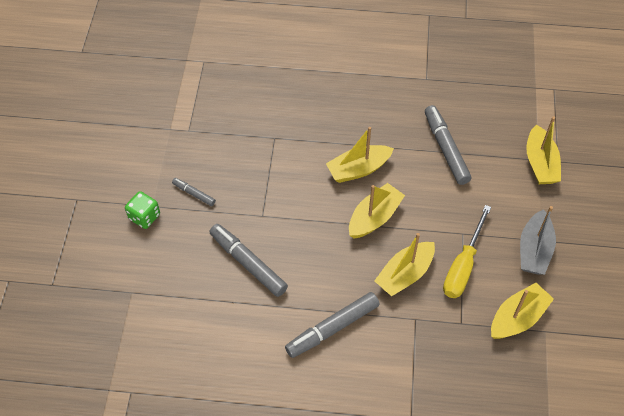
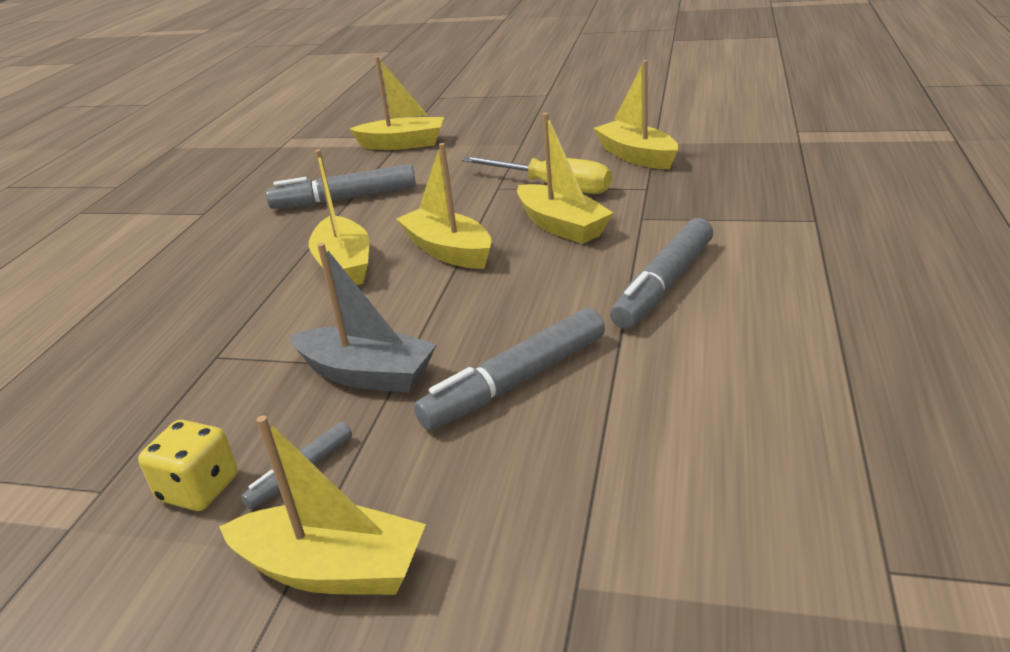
camera: 80 degrees left, 25 degrees down
green dice [125,191,160,229] -> yellow boat [219,415,426,595]
grey marker [285,292,380,358] -> grey marker turned 60 degrees clockwise [610,218,713,329]
grey boat [520,206,556,275] -> grey boat moved to [289,243,437,393]
none -> yellow dice [138,420,238,511]

